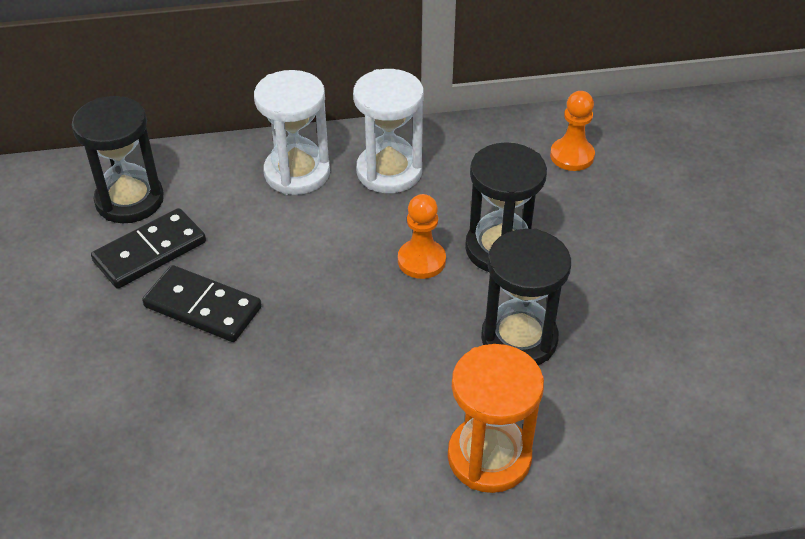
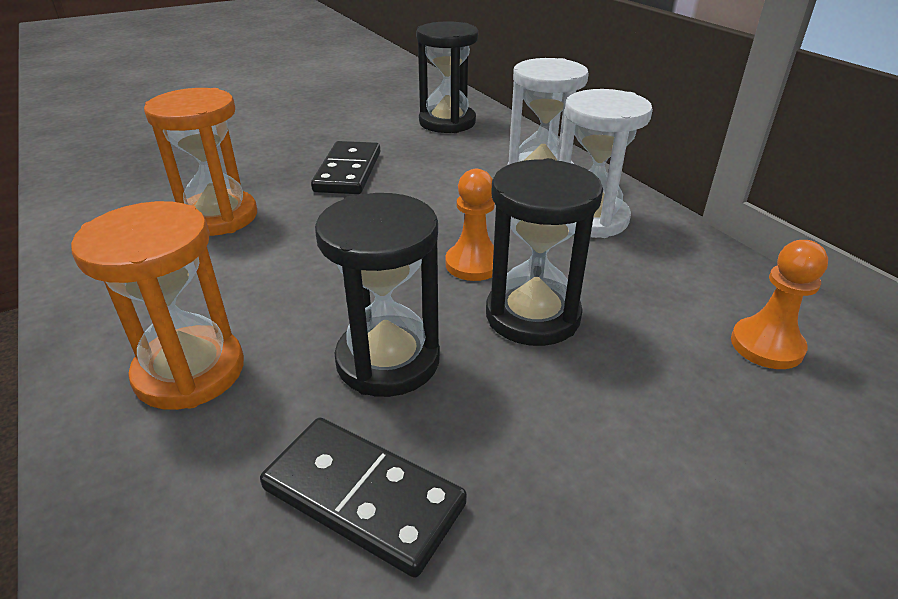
camera: 70 degrees right, 10 degrees down
black domino [91,208,206,289] -> black domino moved to [260,417,467,578]
none -> orange hourglass [144,88,257,236]

